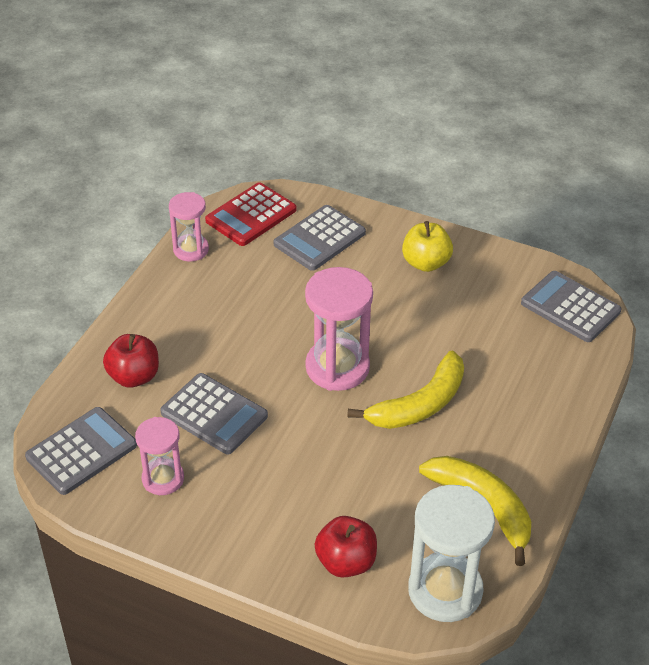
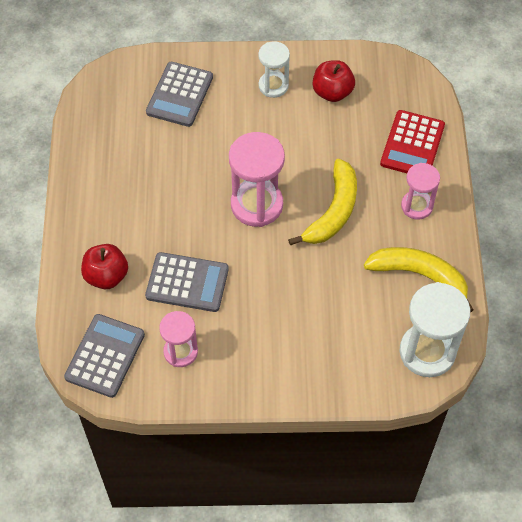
camera: 25 degrees left, 15 degrees up
pink hourglass [169,192,209,262] -> pink hourglass moved to [401,163,440,220]
red calculator [205,182,296,246] -> red calculator moved to [380,110,445,173]
red apple [315,516,377,578] -> red apple moved to [313,60,355,102]
yellow apple [402,221,453,272] -> white hourglass [258,41,290,98]
grey calculator [521,271,621,342] -> none

